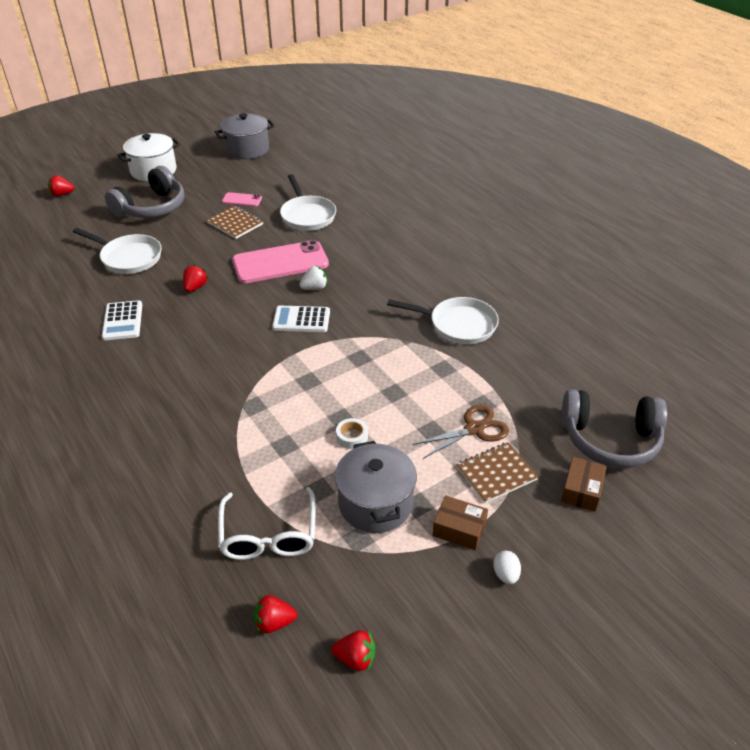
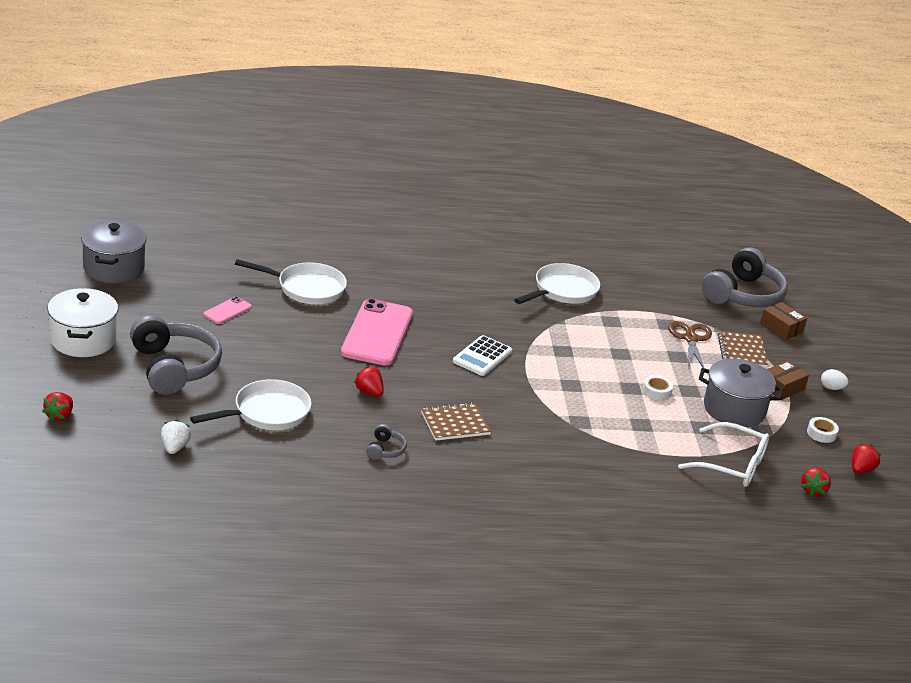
camera: 65 degrees left, 10 degrees down
white calculator [102,300,142,340] -> grey headphones [366,424,407,460]
brown notebook [207,206,263,239] -> brown notebook moved to [421,402,491,441]
white strawberry [299,266,328,290] -> white strawberry moved to [161,420,191,454]
none -> white tape [807,417,839,443]

